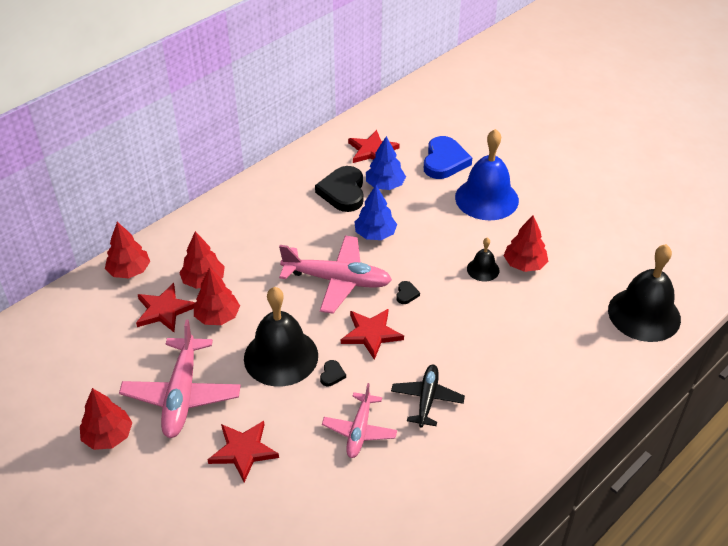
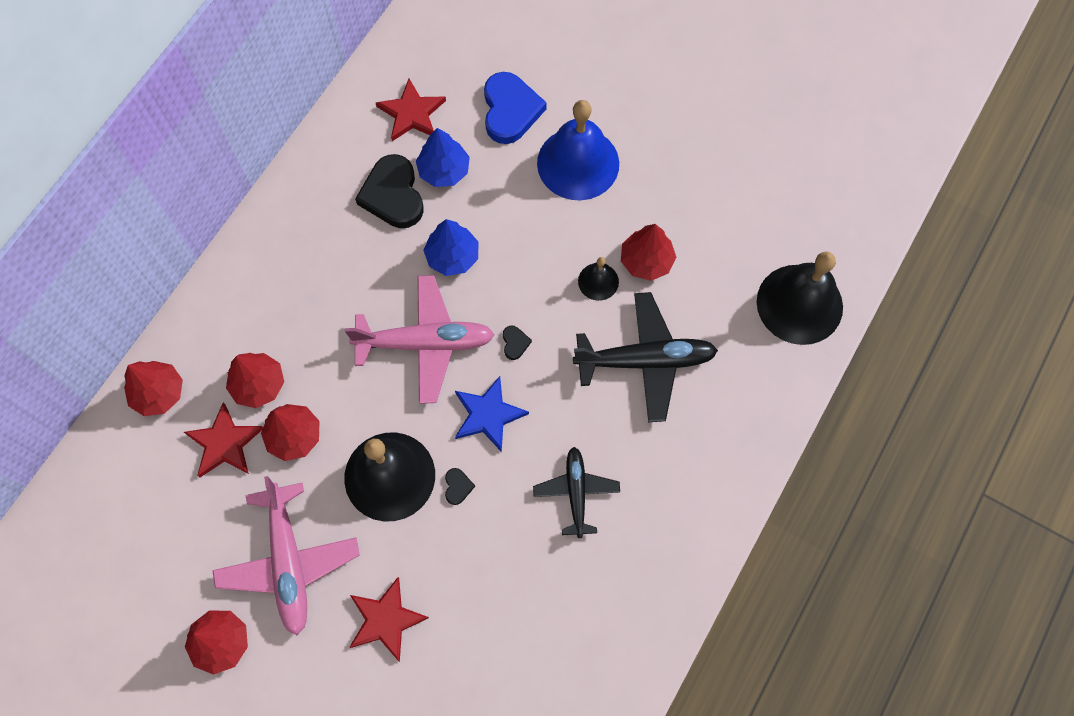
camera: 15 degrees left, 25 degrees up
pink plane [322,383,397,458] -> none
red star [341,309,404,360] -> blue star [455,376,529,452]
none -> black plane [573,292,718,422]

